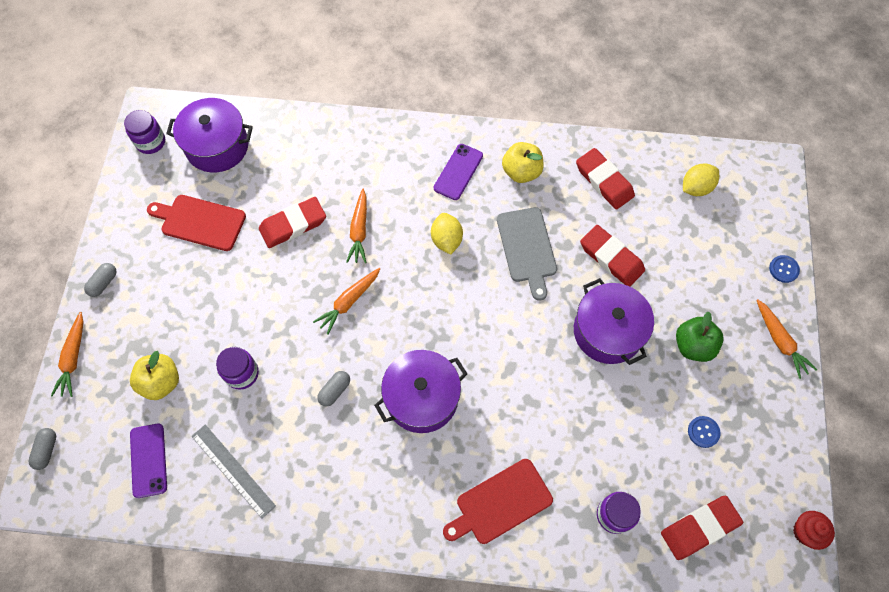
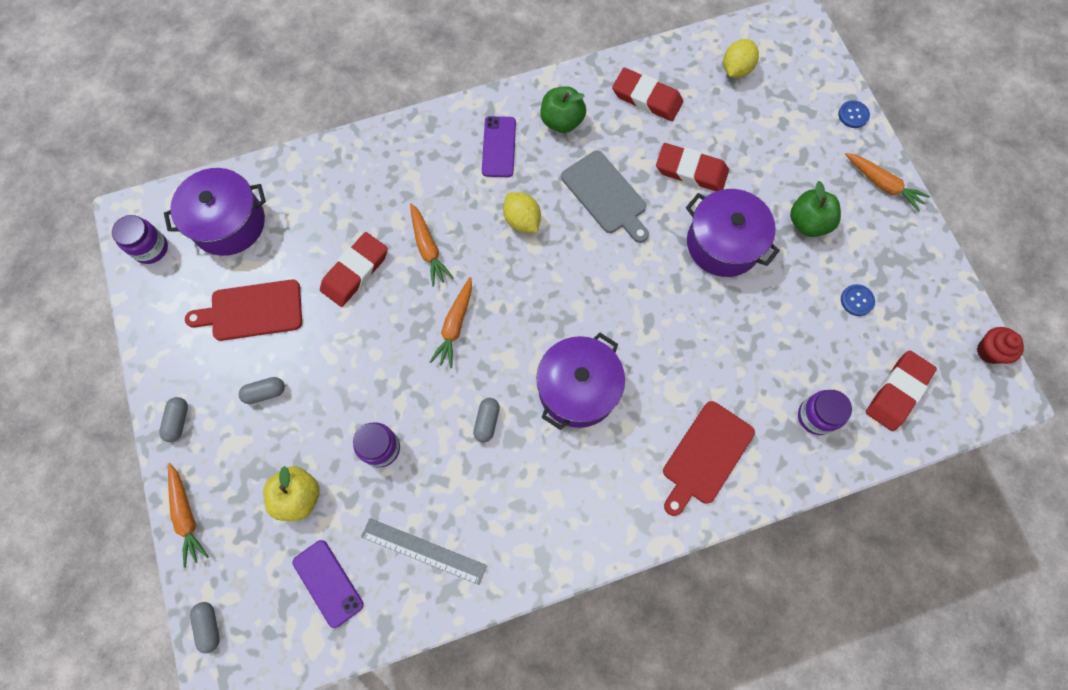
camera: 25 degrees left, 5 degrees up
yellow apple [502,142,544,183] -> green apple [541,86,586,133]
none -> grey capsule [239,377,285,404]

